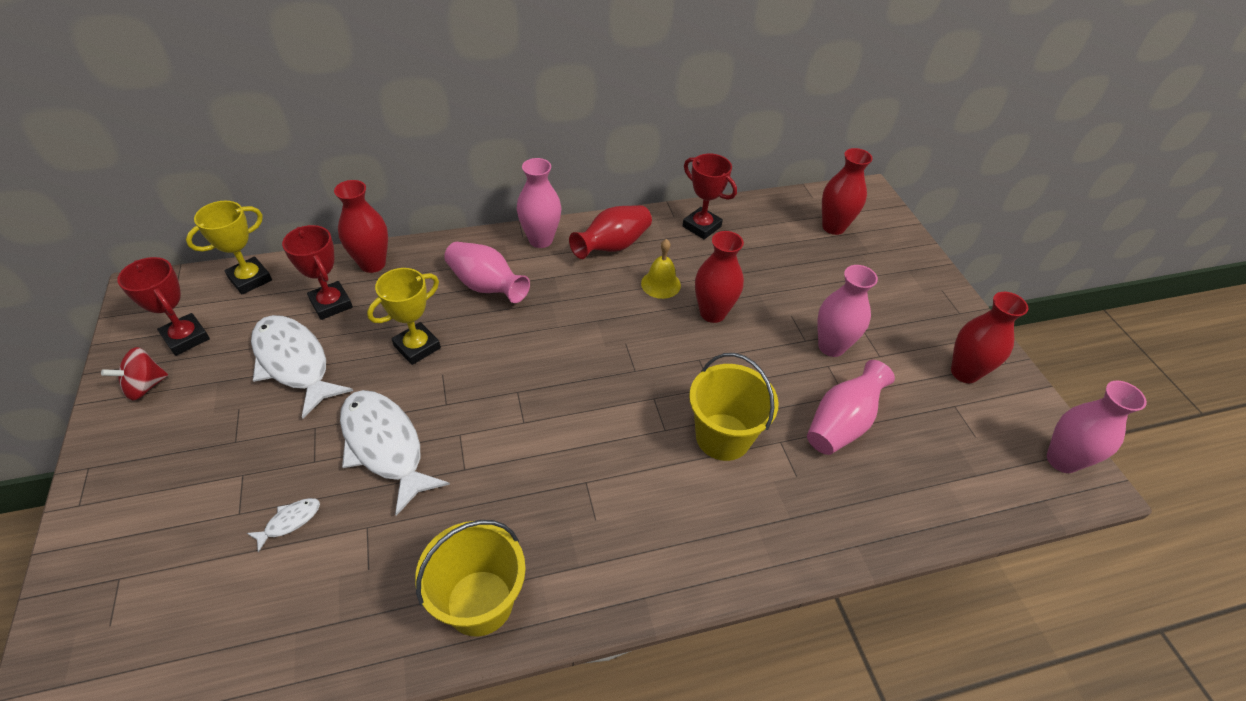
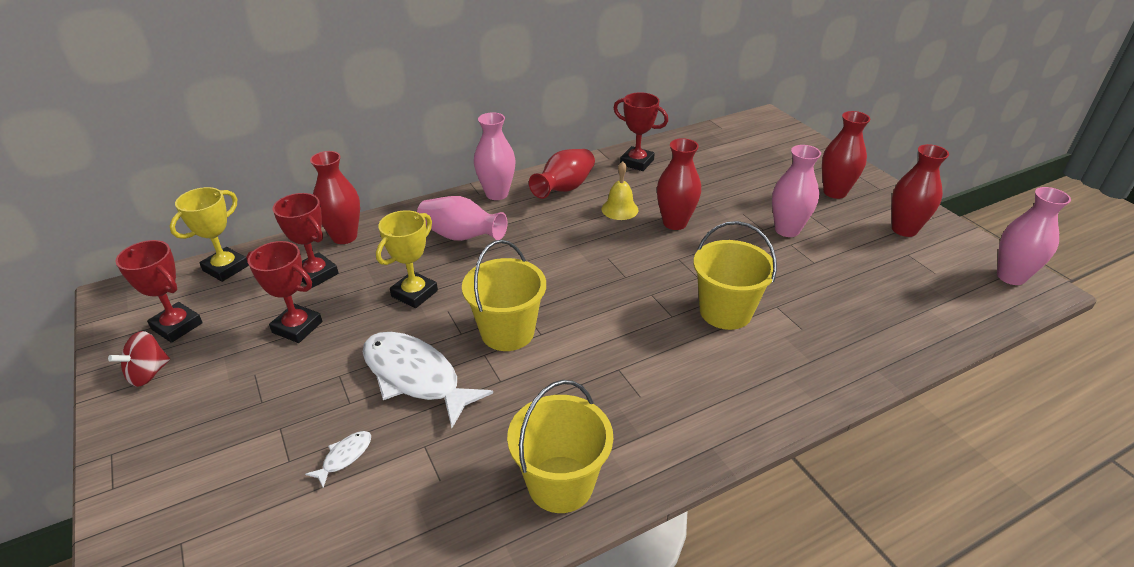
camera: 10 degrees left, 10 degrees down
white fish [251,315,353,419] -> red trophy [246,241,322,343]
pink vase [807,360,895,455] -> none
red vase [822,148,873,235] -> red vase moved to [822,111,870,199]
none -> yellow bucket [462,240,546,351]

